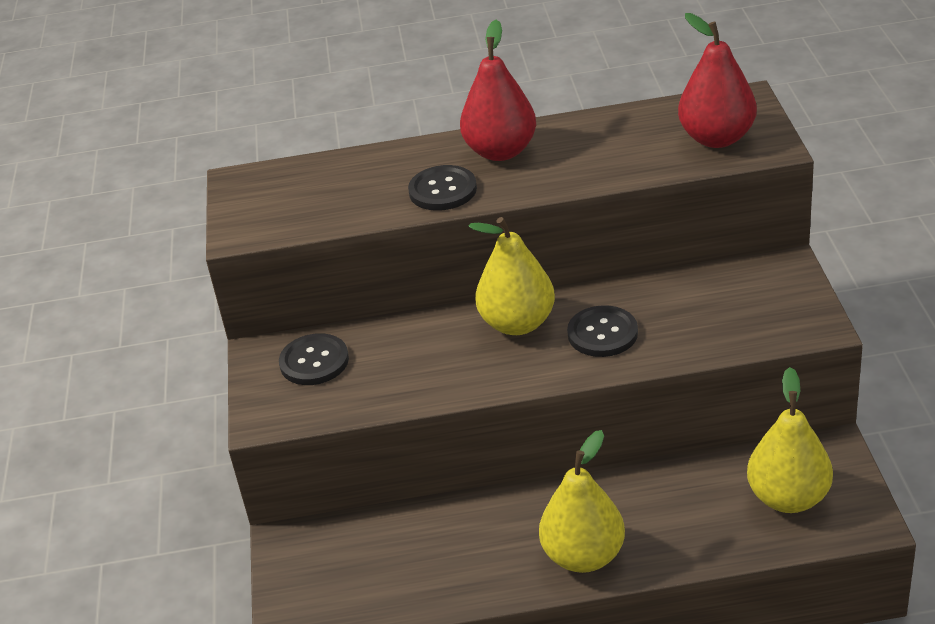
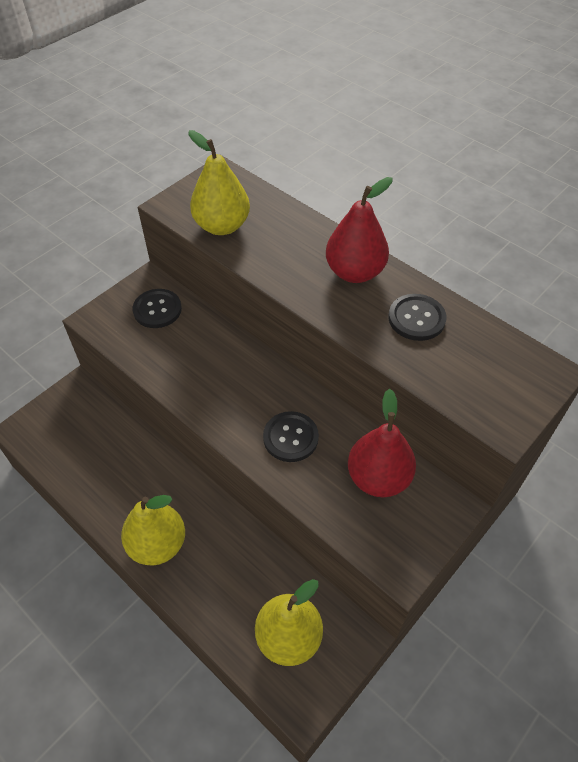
camera: 45 degrees right, 15 degrees up
black button [408,165,477,211] -> black button moved to [389,294,447,341]
yellow pear [468,217,555,335] -> yellow pear moved to [188,130,250,235]
red pear [678,13,757,148] -> red pear moved to [348,389,416,497]

